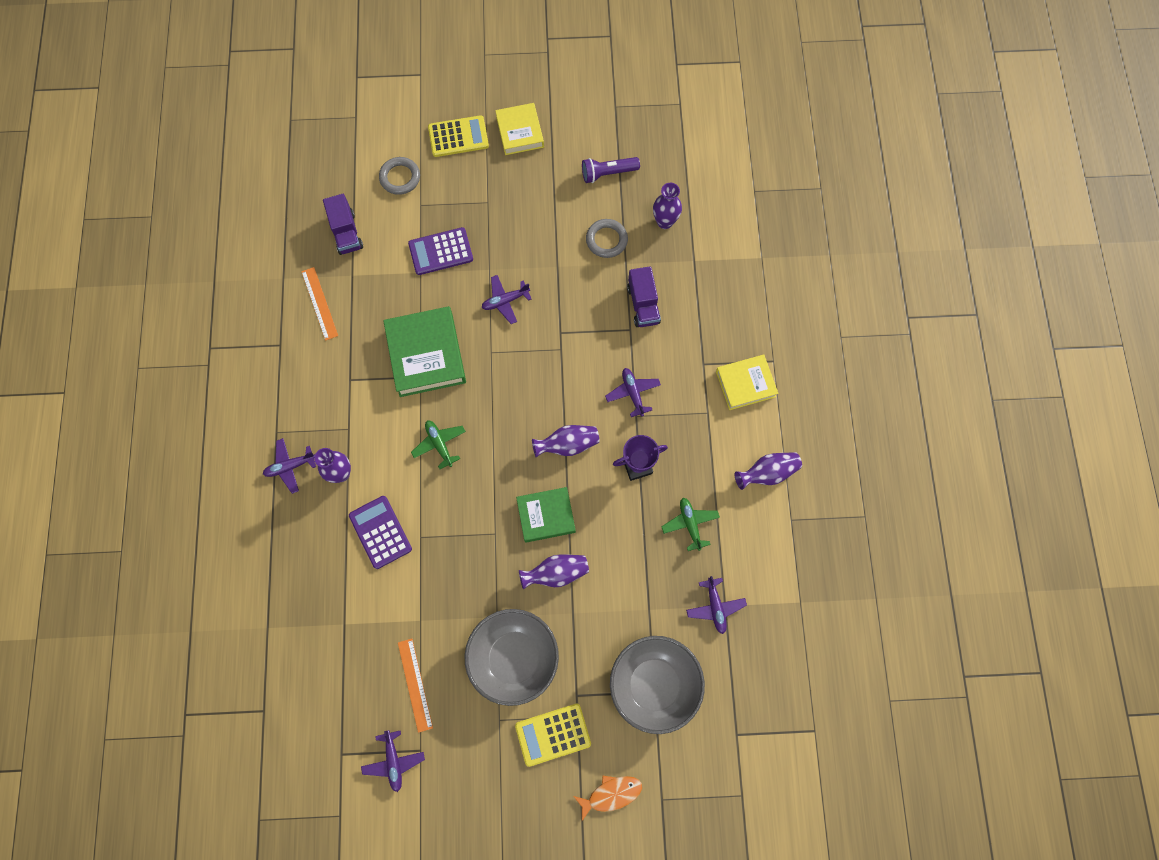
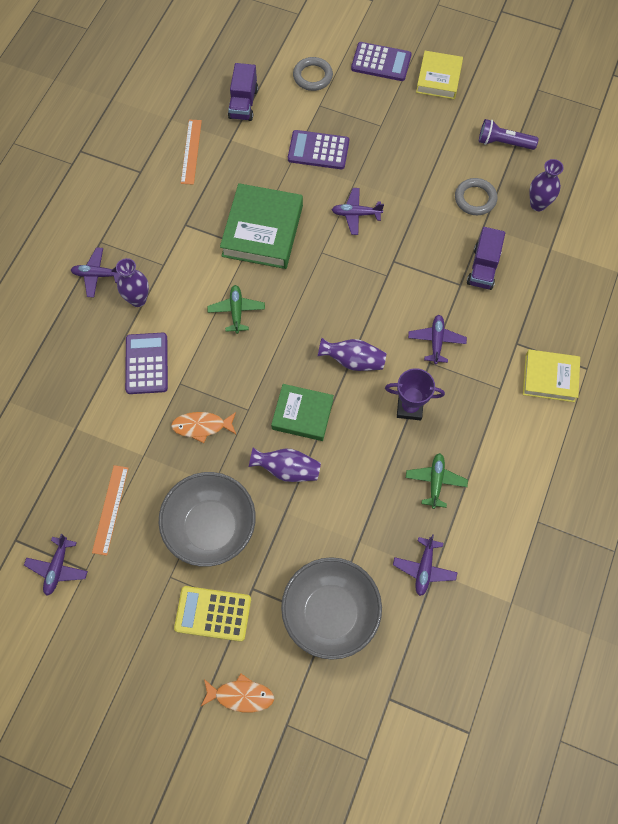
camera: 25 degrees right, 5 degrees down
yellow calculator [428,115,489,157] -> purple calculator [351,42,412,81]
purple vase [735,452,802,490] -> none
none -> orange fish [171,412,236,443]

